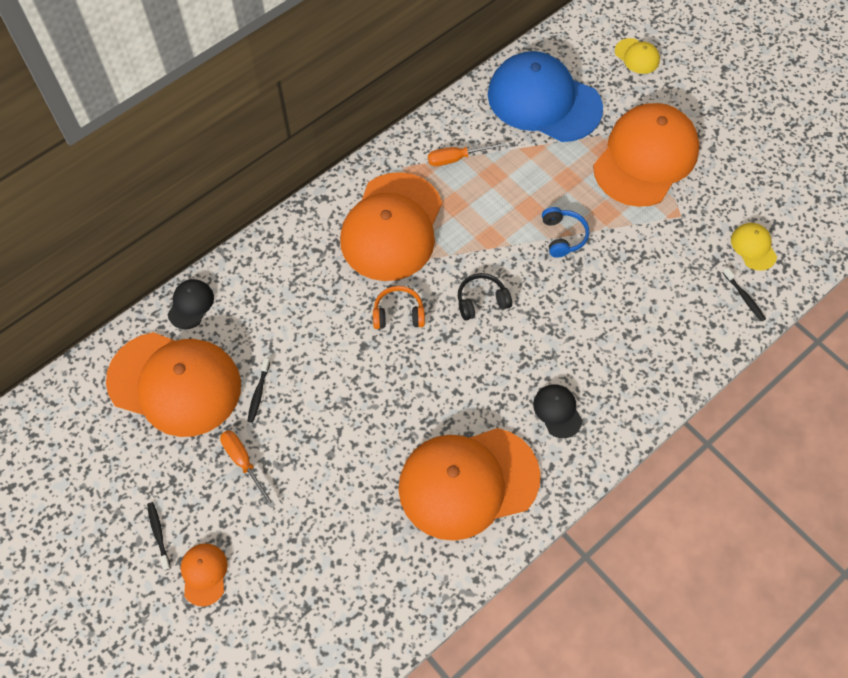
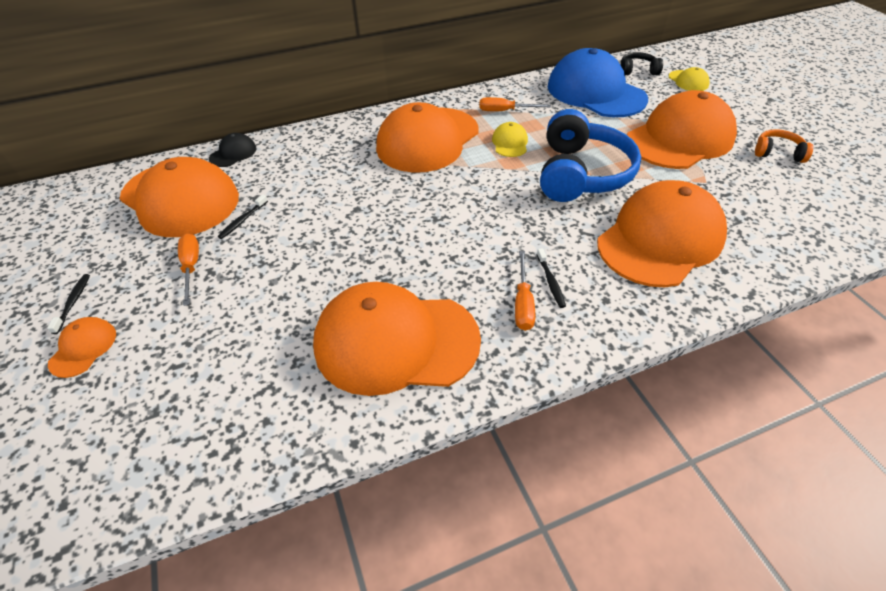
camera: 20 degrees right, 15 degrees down
orange headphones [373,286,425,329] -> orange headphones moved to [755,129,813,163]
black headphones [458,273,512,321] -> black headphones moved to [621,52,663,75]
black cap [533,385,583,438] -> orange screwdriver [515,251,535,331]
blue headphones [542,207,589,258] -> blue headphones [540,109,641,202], size x2.15
black toothbrush [723,268,766,321] -> black toothbrush moved to [537,248,566,308]
yellow cap [731,223,777,271] -> yellow cap moved to [492,122,528,157]
none -> orange cap [597,180,727,287]

